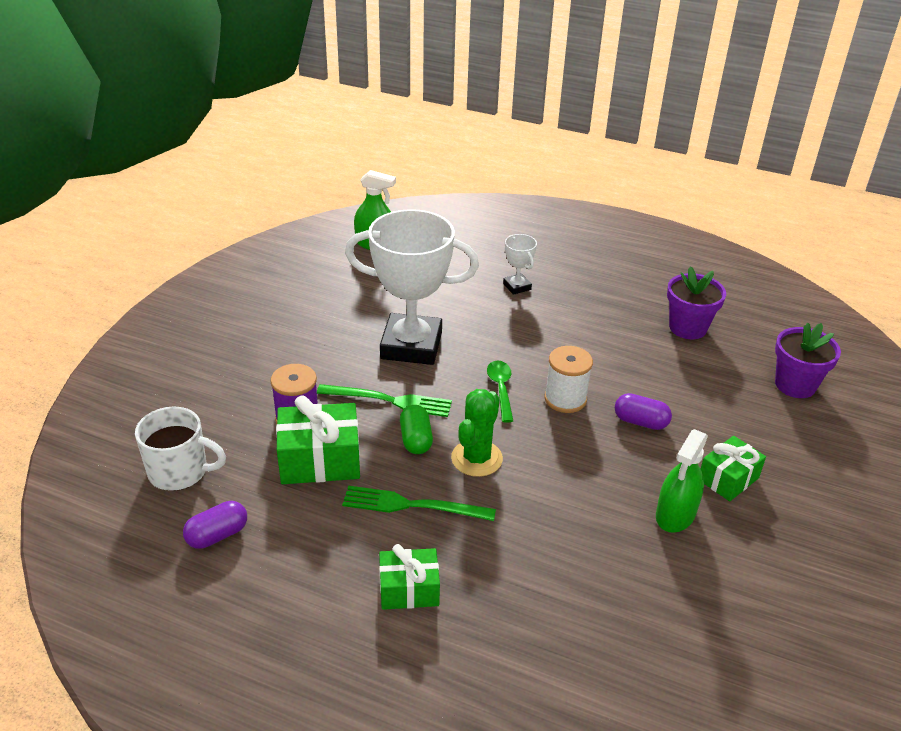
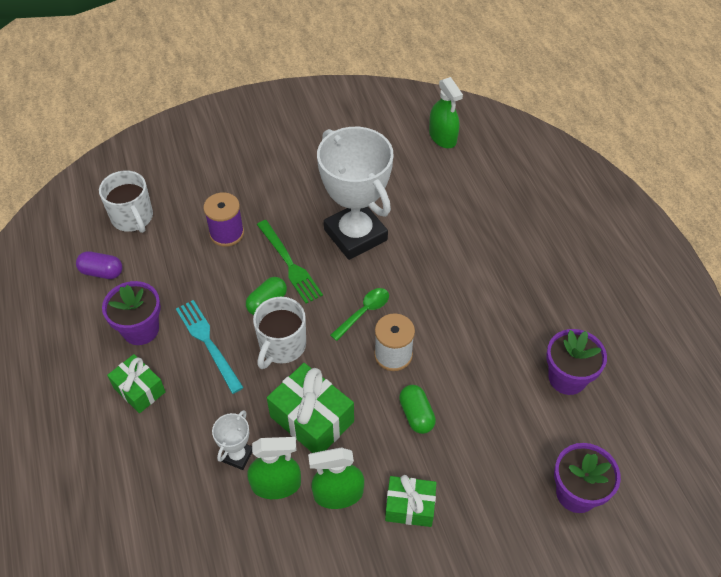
camera: 50 degrees right, 15 degrees up
green gift [276,395,360,484] -> green gift moved to [267,363,354,453]
green fork [342,486,496,521] -> turquoise fork [176,300,244,394]
green cactus [451,389,503,477] -> white mug [253,297,306,369]
white trophy [503,234,537,295] -> white trophy moved to [212,410,252,470]
purple capsule [615,393,672,430] -> green capsule [399,385,436,434]
none -> purple flower pot [102,281,161,345]
none -> green spray bottle [247,437,301,499]

